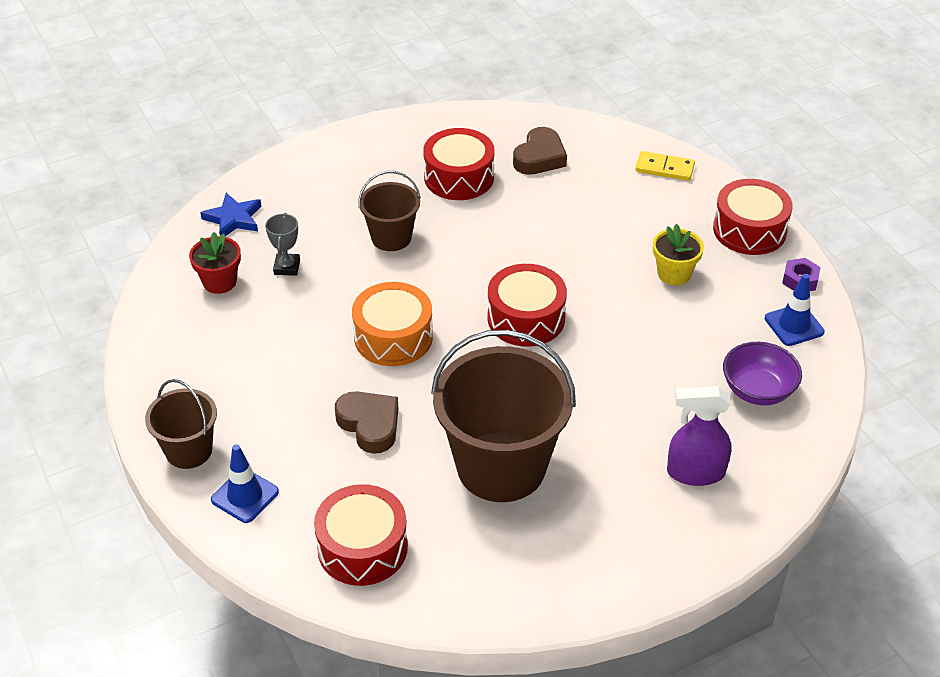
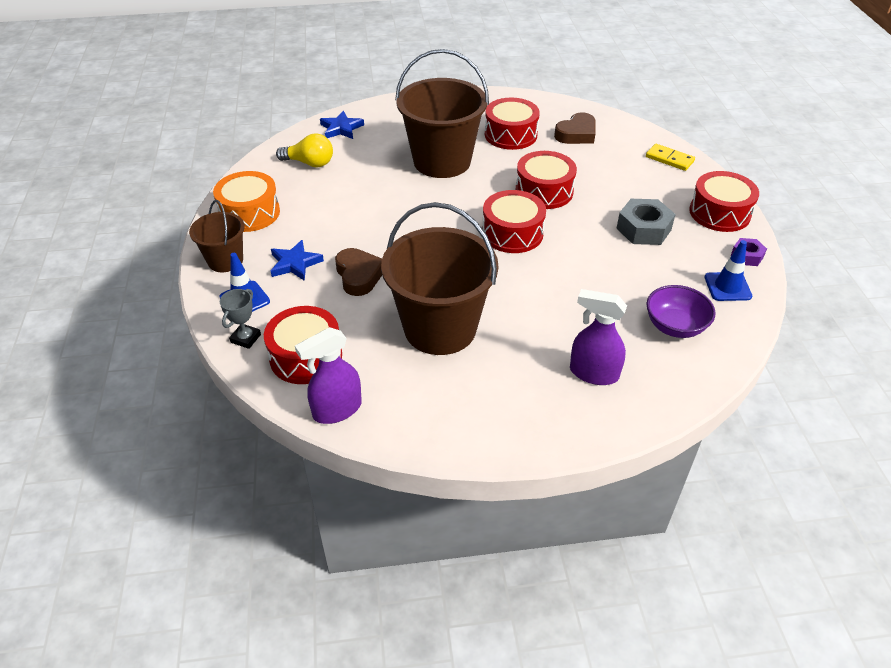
camera: 20 degrees right, 0 degrees up
red flower pot [189,232,241,294] -> yellow light bulb [276,134,333,167]
grey trophy [265,213,300,276] -> grey trophy moved to [220,289,261,349]
orange drum [352,282,433,366] -> orange drum moved to [213,171,280,232]
brown bucket [358,171,421,251] -> brown bucket [395,49,489,178], size x1.90
yellow flower pot [653,224,704,285] -> grey nut [616,199,676,245]
none -> blue star [271,240,324,281]
none -> purple spray bottle [295,327,362,424]
none -> red drum [516,151,577,209]

